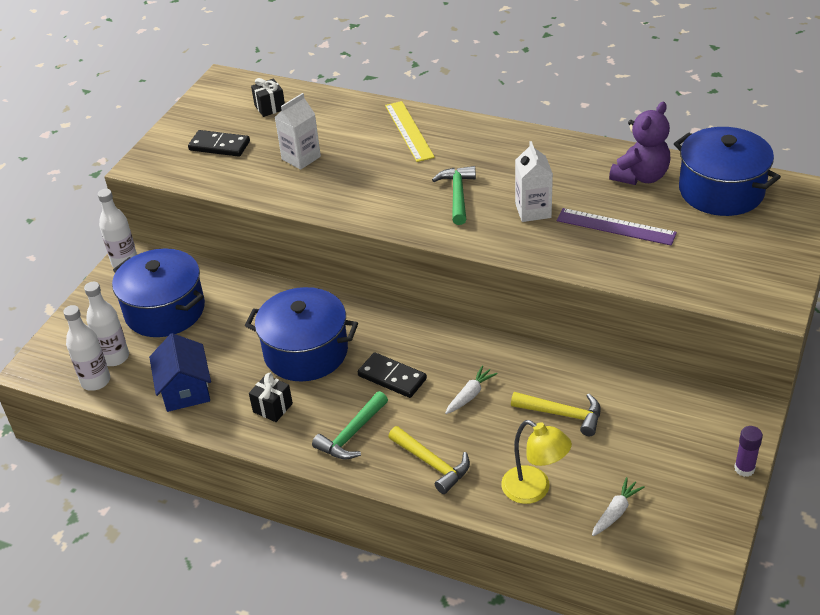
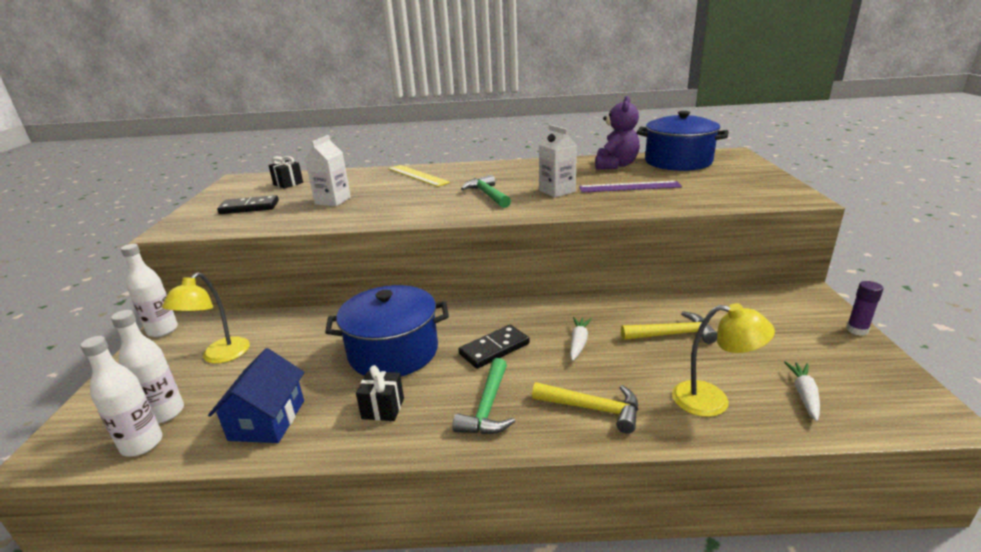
camera: 25 degrees left, 15 degrees down
blue pot [112,248,205,337] -> yellow lamp [162,272,250,364]
blue house [149,333,211,412] -> blue house turned 45 degrees clockwise [208,348,304,443]
black domino [358,352,427,398] -> black domino turned 45 degrees counterclockwise [458,325,530,369]

